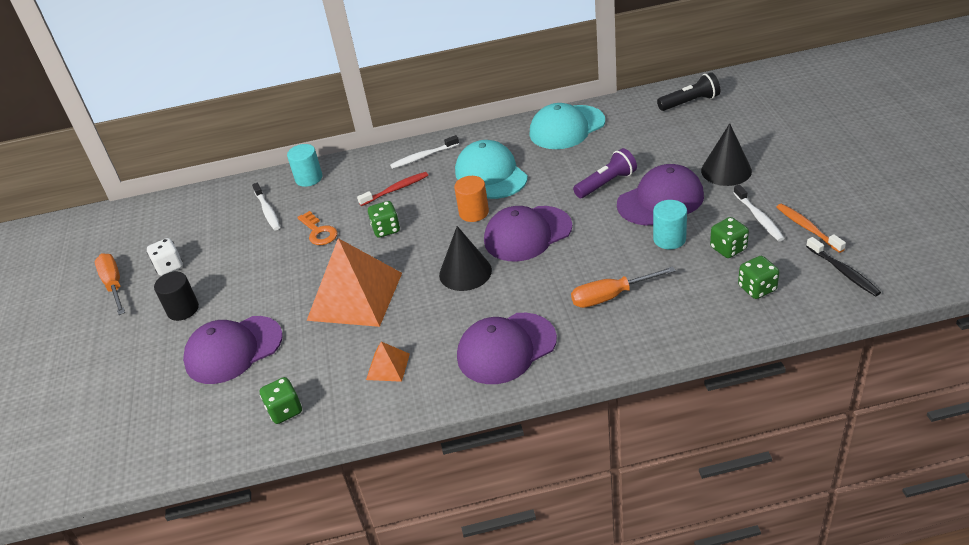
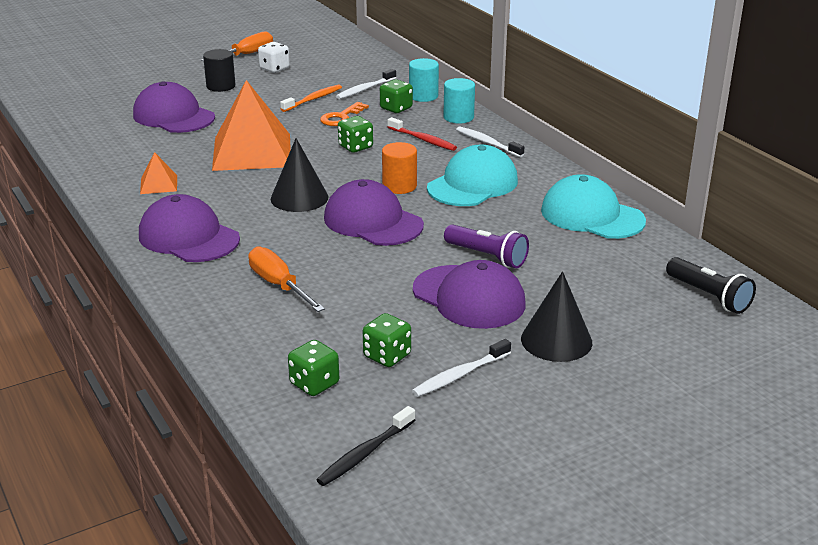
camera: 65 degrees right, 10 degrees down
green dice [260,377,302,424] -> green dice moved to [380,79,413,113]
turquoise cylinder [653,200,687,249] -> turquoise cylinder moved to [444,78,475,123]
orange toothbrush [777,204,846,253] -> orange toothbrush moved to [280,85,342,112]

